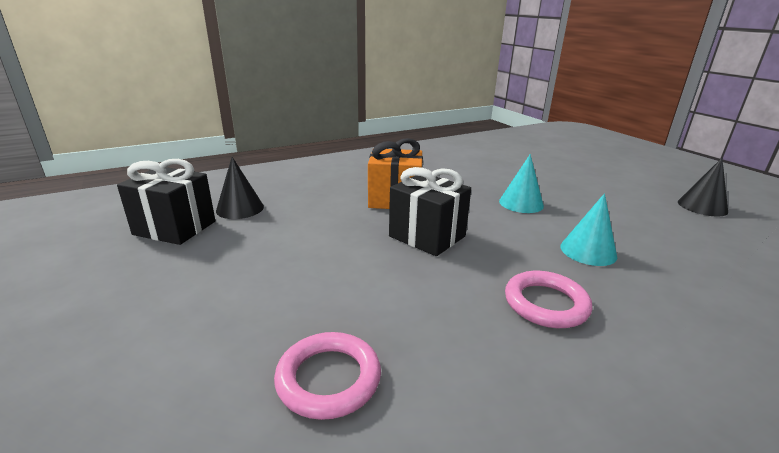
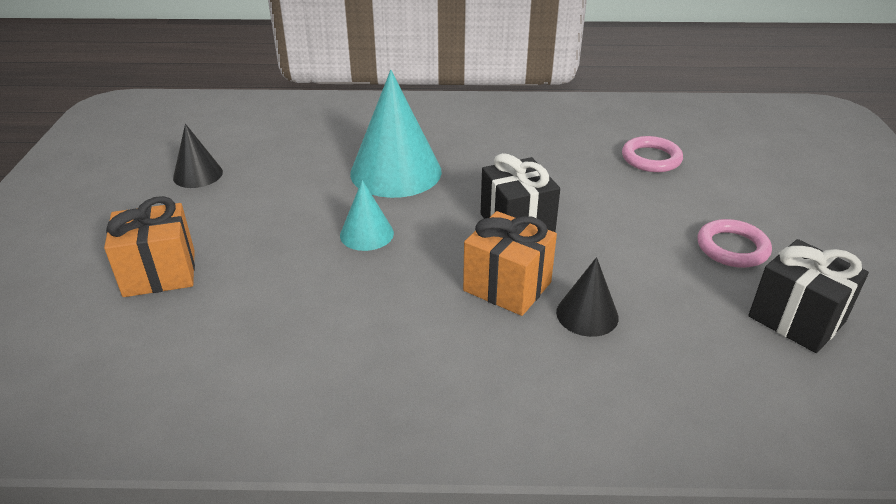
camera: 150 degrees left, 10 degrees up
black cone [216,157,264,219] -> black cone moved to [556,257,619,337]
pink ring [505,271,592,328] -> pink ring moved to [698,219,772,268]
turquoise cone [560,193,617,266] -> turquoise cone [350,70,442,198], size x1.91
none -> orange gift [104,196,195,297]

